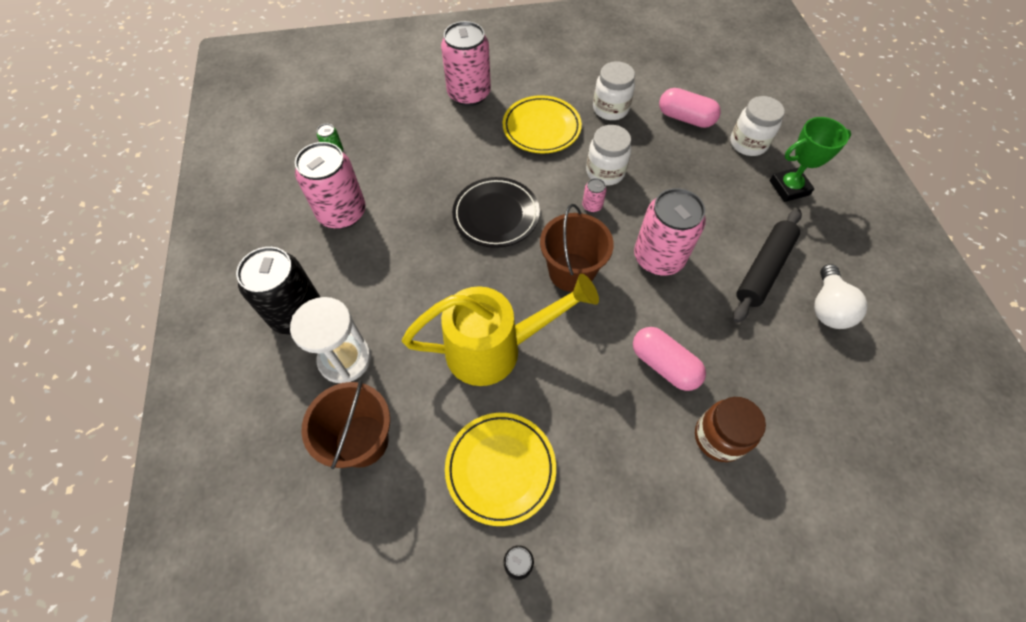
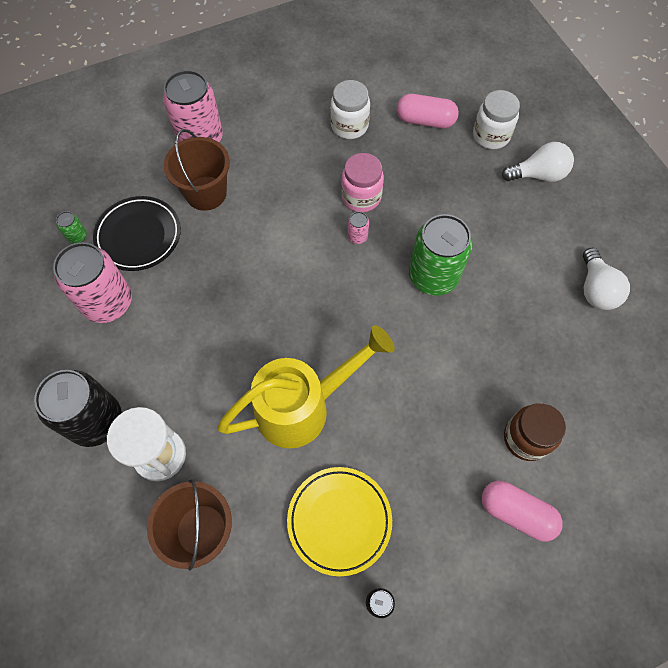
camera: 15 degrees left, 5 degrees up
black plate [452,177,540,248] -> black plate moved to [93,196,181,271]
yellow plate [503,95,582,153] -> none
brown bucket [540,204,614,292] -> brown bucket moved to [164,129,230,211]
white jar [586,125,631,186] -> pink jar [341,153,384,212]
pink capsule [633,327,706,391] -> pink capsule moved to [482,481,562,541]
pink can [634,188,706,275] -> green can [409,214,473,295]
black rolling pin [733,209,802,323] -> none
green trophy [770,117,851,202] -> white light bulb [502,142,574,182]

